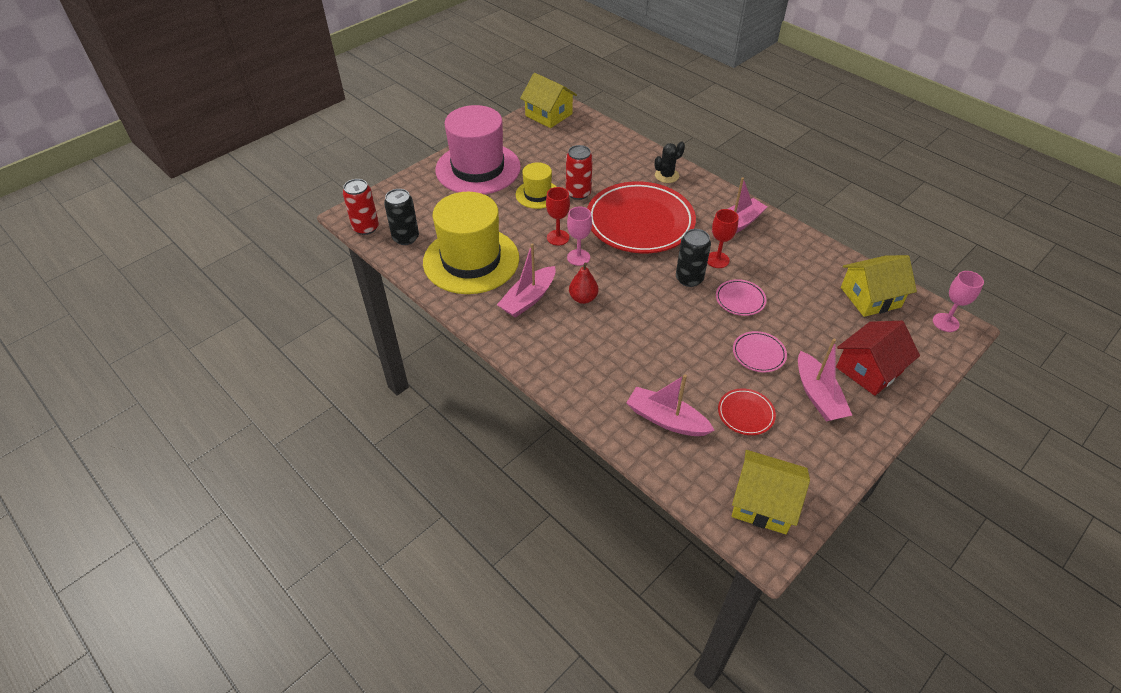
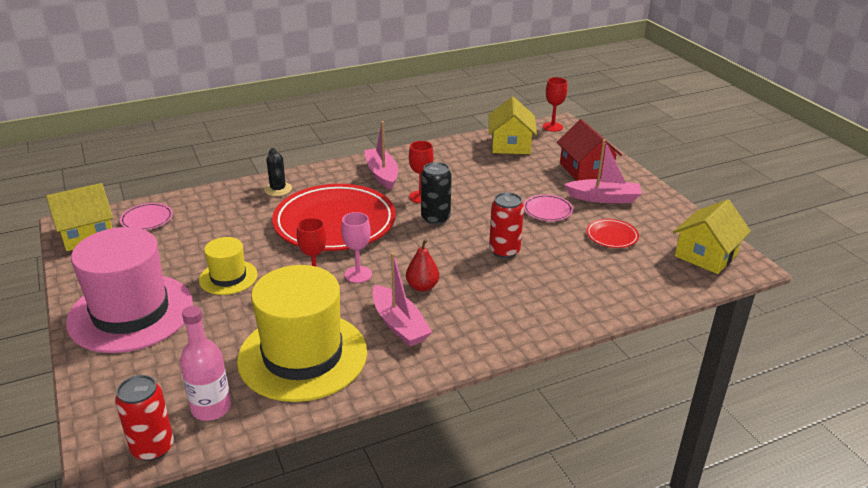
camera: 70 degrees left, 15 degrees down
black can [384,189,419,245] -> pink bottle [180,306,231,421]
red can [566,145,593,200] -> red can moved to [489,192,524,258]
pink boat [626,375,715,436] -> none
pink plate [716,279,766,316] -> pink plate moved to [120,203,173,230]
pink goblet [933,271,984,332] -> red goblet [543,77,567,132]

